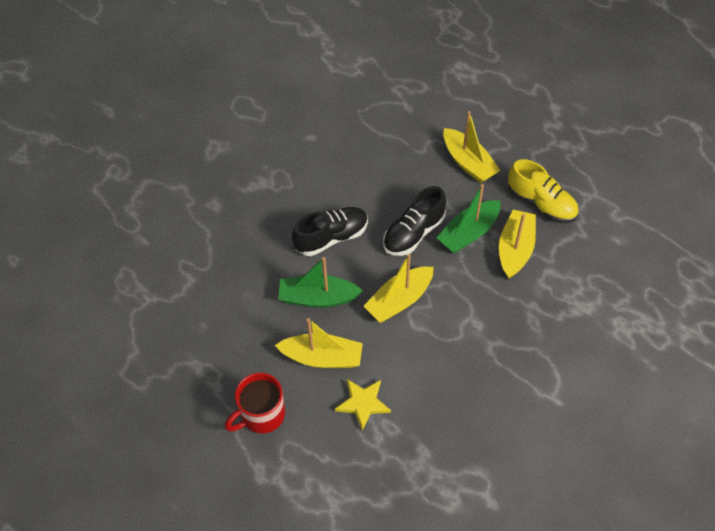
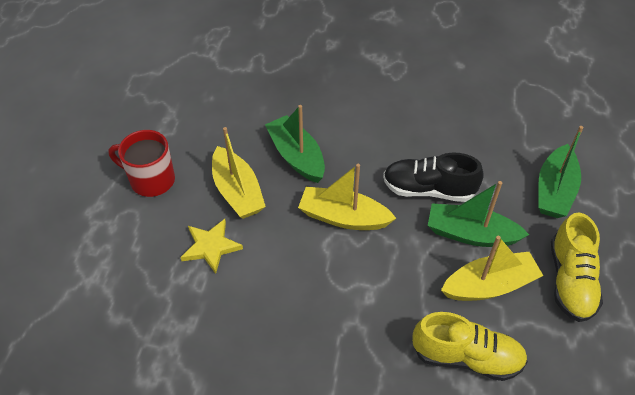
camera: 55 degrees right, 5 degrees down
black shoe [292,207,368,256] -> none
yellow boat [443,111,501,183] -> green boat [538,126,584,218]
none -> yellow shoe [412,312,528,381]

